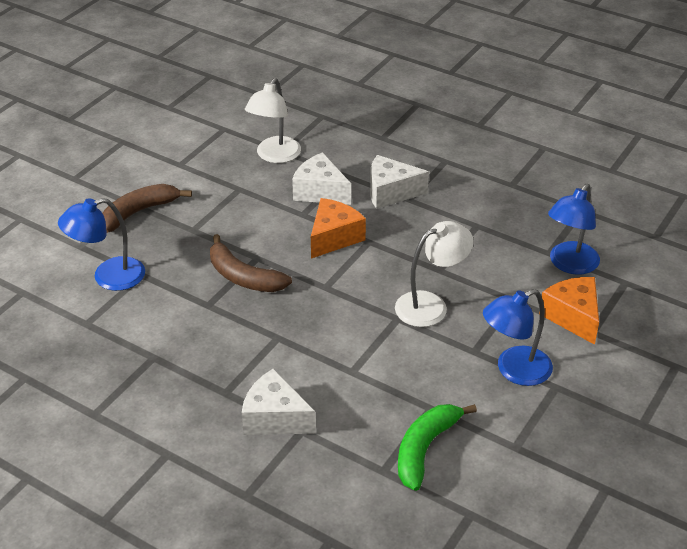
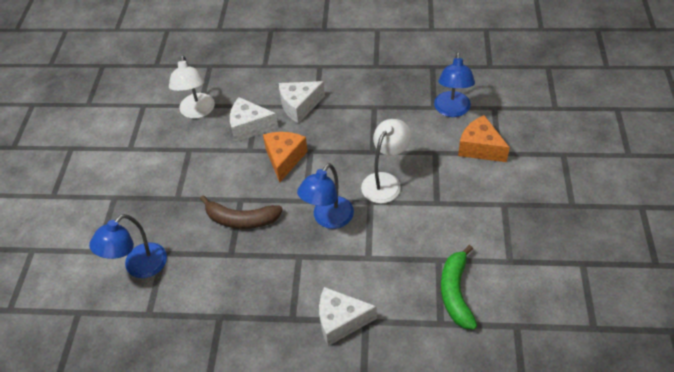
camera: 25 degrees left, 10 degrees up
brown banana [102,184,192,233] -> none
blue lamp [483,289,553,386] -> blue lamp moved to [297,163,354,229]

